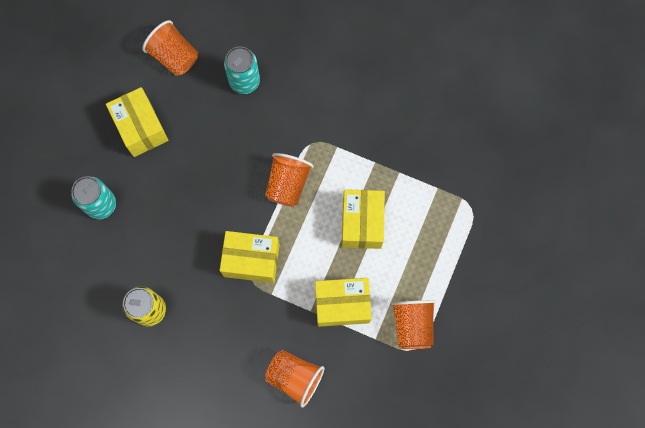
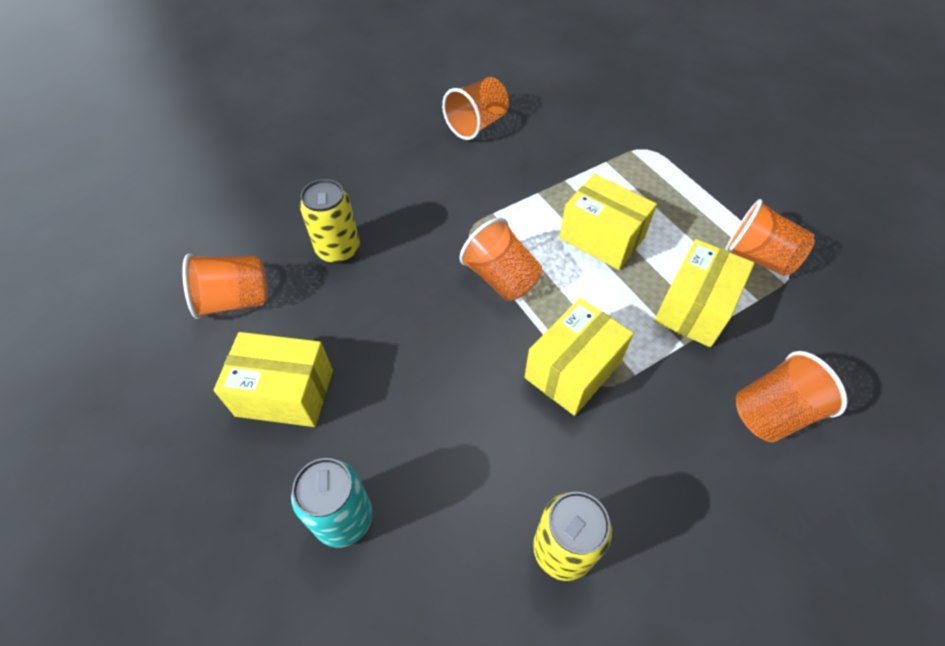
camera: 55 degrees left, 20 degrees down
turquoise can [224,46,260,94] -> yellow can [300,179,360,264]
none -> orange cup [442,77,509,140]

